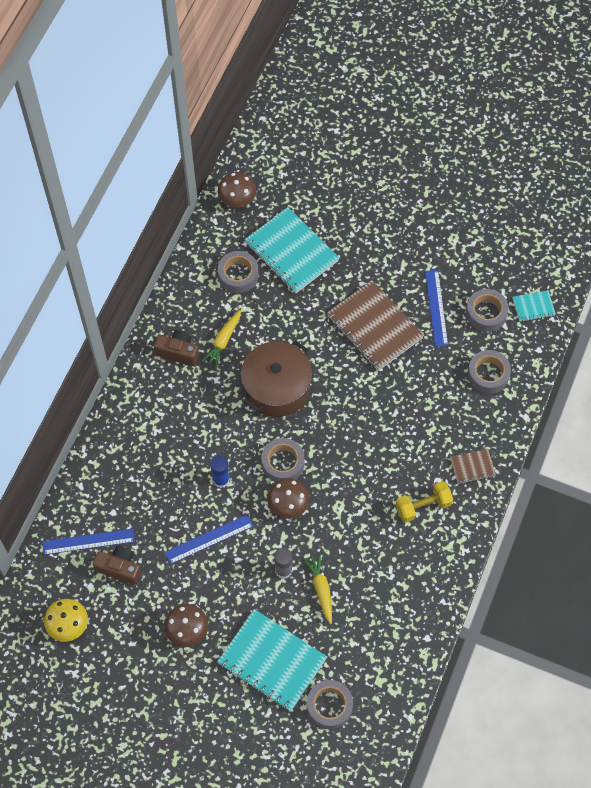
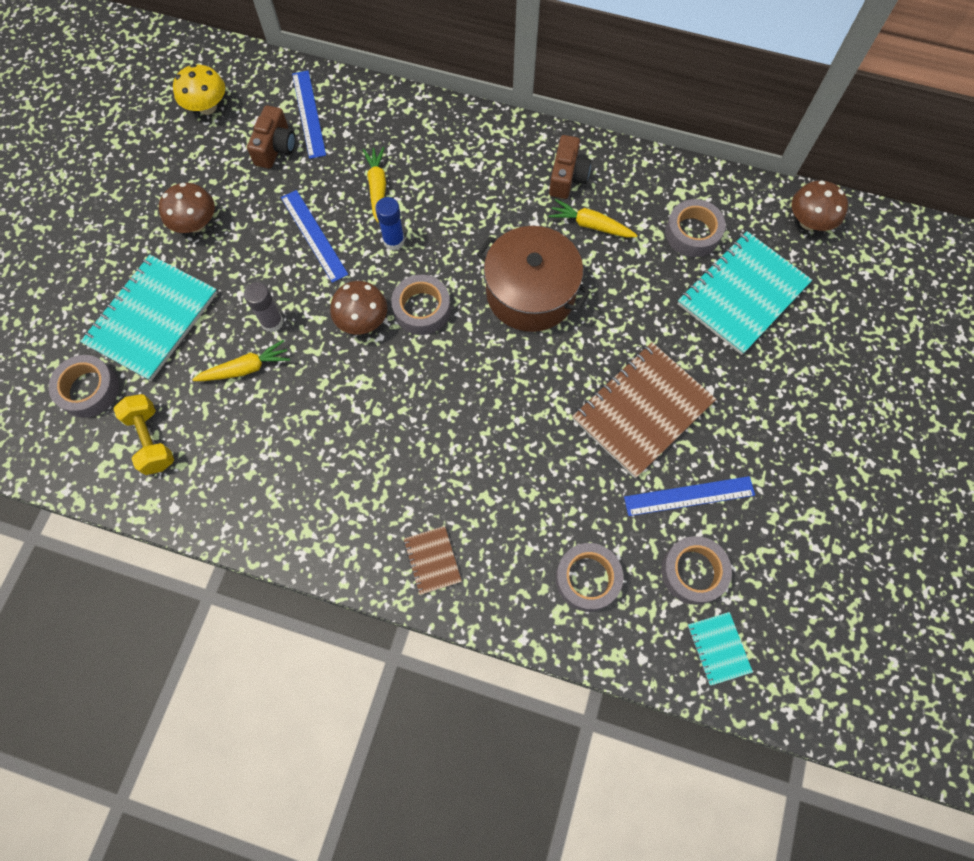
camera: 85 degrees right, 5 degrees up
yellow dumbbell [396,481,453,523] -> yellow dumbbell moved to [114,394,174,475]
none -> yellow carrot [362,147,386,223]

